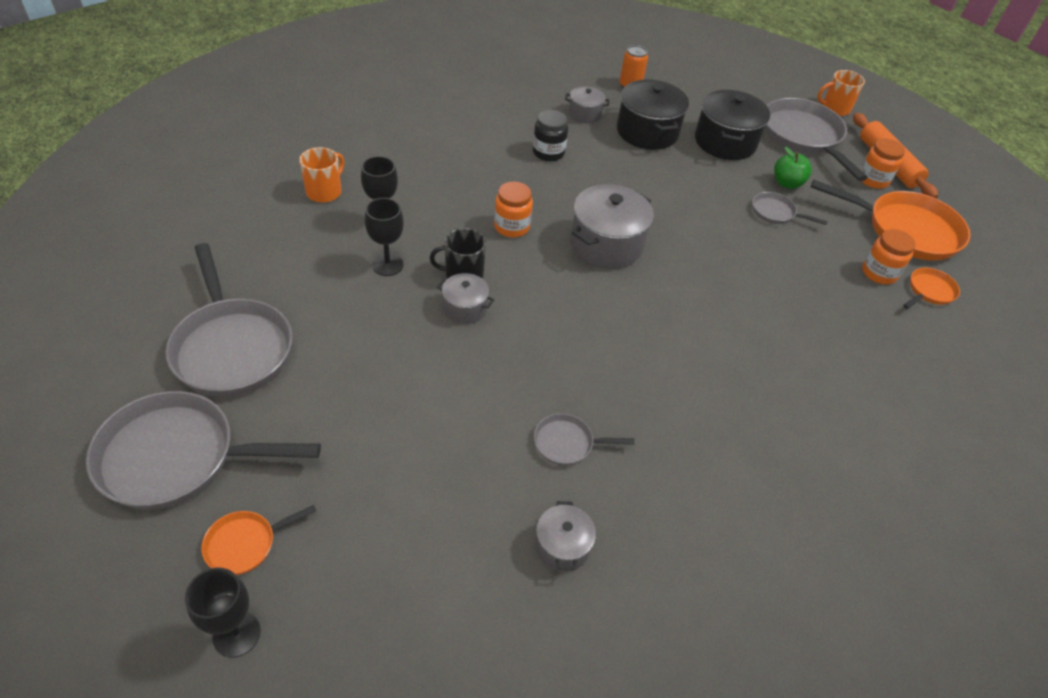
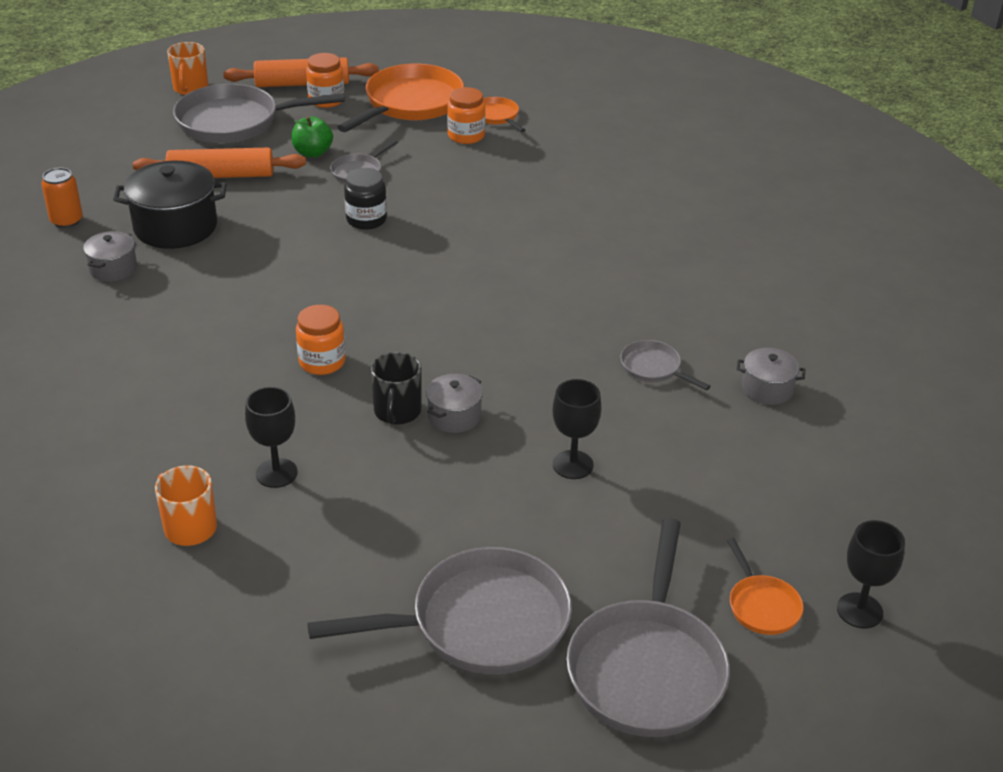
camera: 75 degrees left, 10 degrees down
black goblet [365,198,404,276] -> black goblet moved to [553,379,601,479]
black jar [533,110,568,161] -> black jar moved to [344,168,387,230]
grey pan [534,413,635,466] -> grey pan turned 120 degrees clockwise [620,340,711,390]
grey pot [571,184,654,269] -> none
black pot [695,90,770,160] -> orange rolling pin [133,147,306,178]

